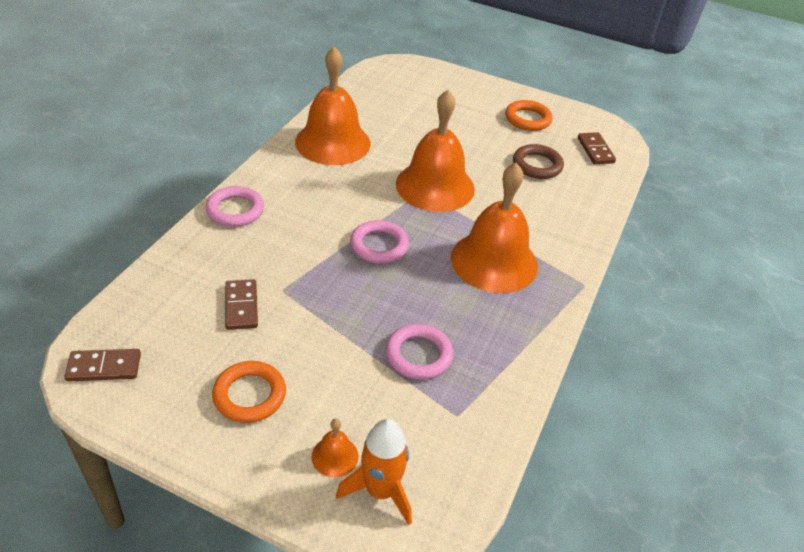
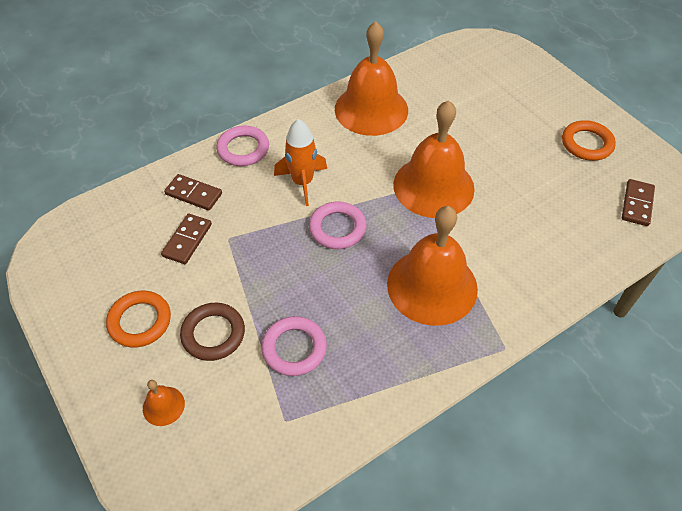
camera: 35 degrees right, 10 degrees up
brown domino [64,349,141,382] -> brown domino moved to [164,174,222,211]
orange rocket [336,419,412,525] -> orange rocket moved to [274,119,327,206]
brown ring [513,144,564,179] -> brown ring moved to [180,303,245,361]

